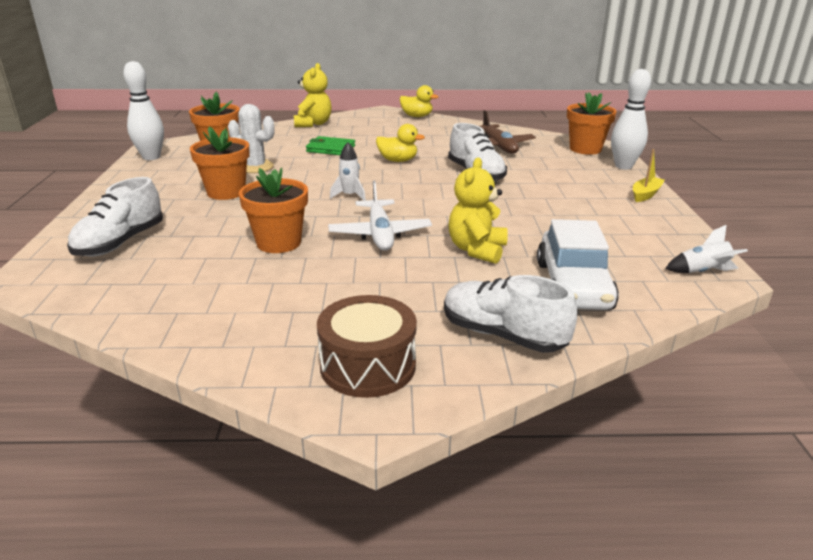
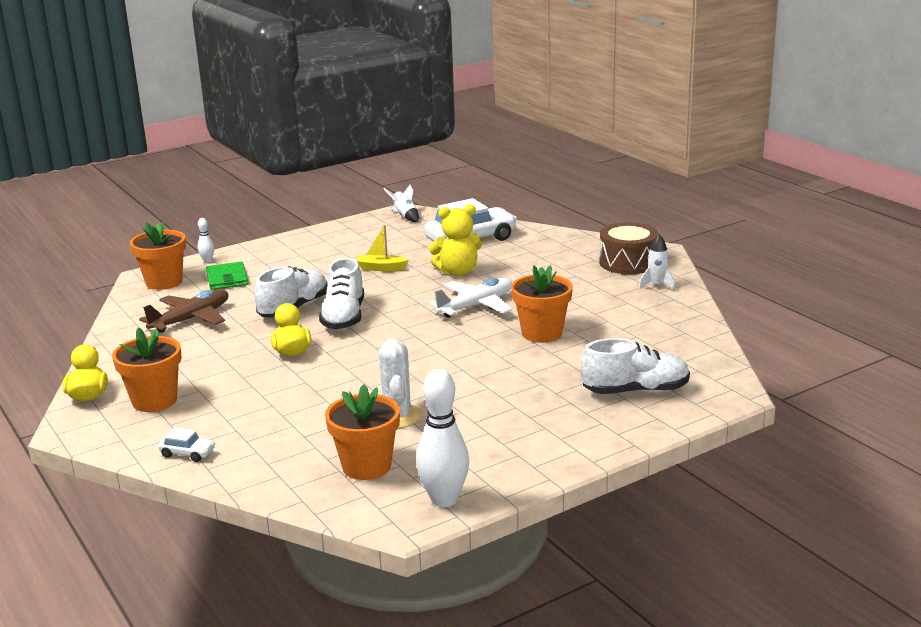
camera: 120 degrees left, 5 degrees down
orange flower pot [190,126,250,200] -> orange flower pot moved to [112,328,181,412]
yellow teddy bear [294,63,332,127] -> white car [158,427,215,462]
green wallet [306,136,355,155] -> green wallet moved to [206,262,248,290]
white rocket [330,142,366,201] -> white rocket moved to [639,234,676,290]
white shoe [444,275,578,353] -> white shoe moved to [319,258,364,330]
white bowling pin [611,69,651,169] -> white bowling pin [198,218,214,263], size x0.47
yellow boat [633,149,665,202] -> yellow boat moved to [356,225,409,271]

